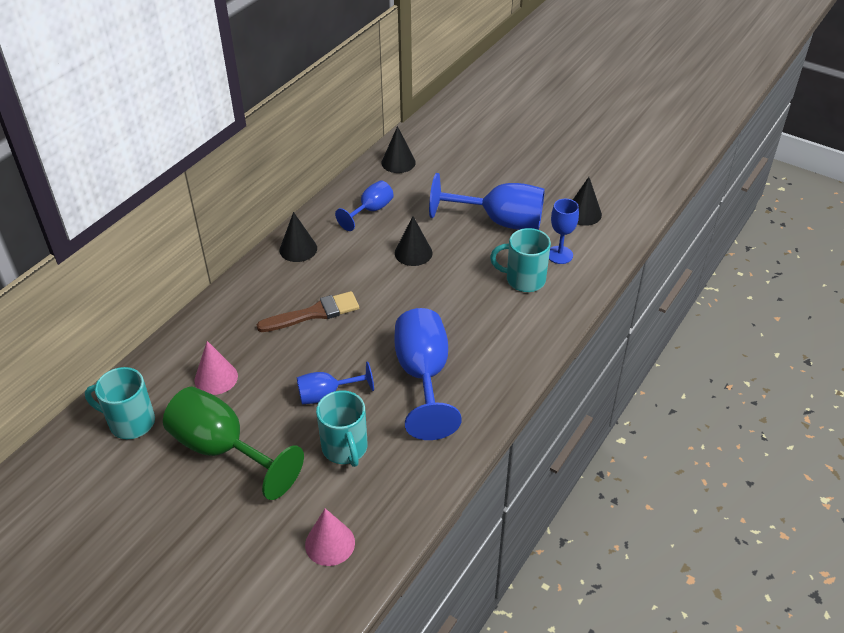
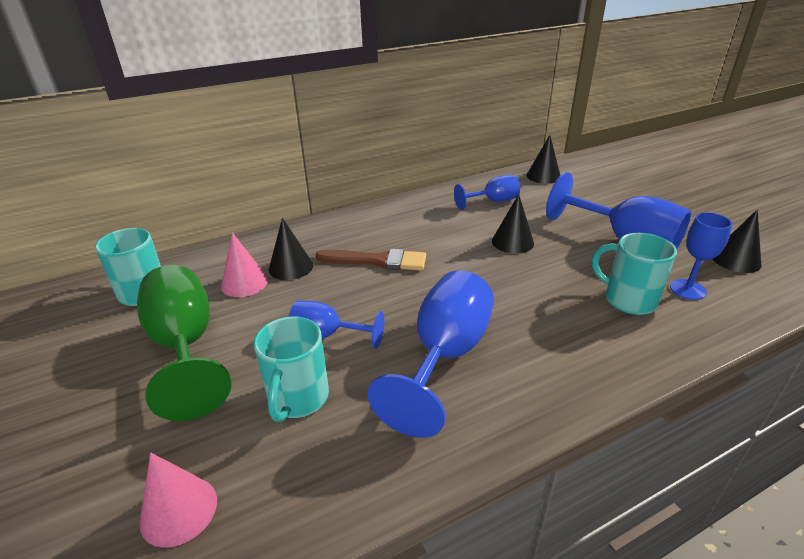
camera: 30 degrees right, 10 degrees down
black cone [280,212,317,262] -> black cone moved to [269,218,313,280]

